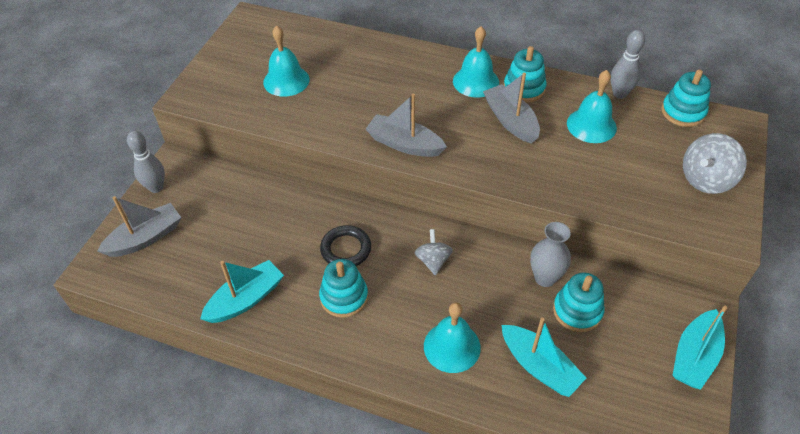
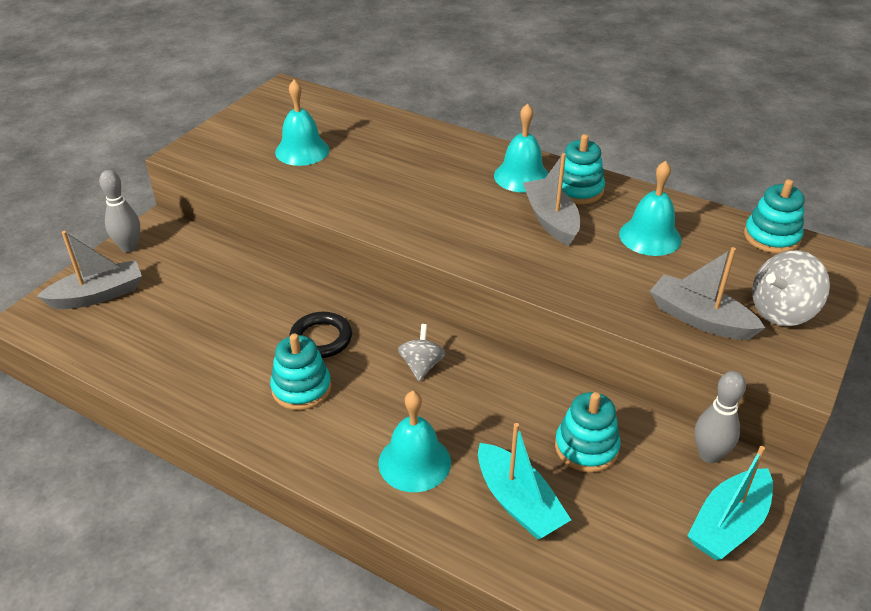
camera: 10 degrees right, 10 degrees down
turquoise boat [200,260,284,323] -> none
grey boat [365,94,447,157] -> grey boat moved to [650,247,765,340]
grey vase [530,222,571,287] -> none
grey bowling pin [611,30,645,99] -> grey bowling pin moved to [695,371,746,463]

